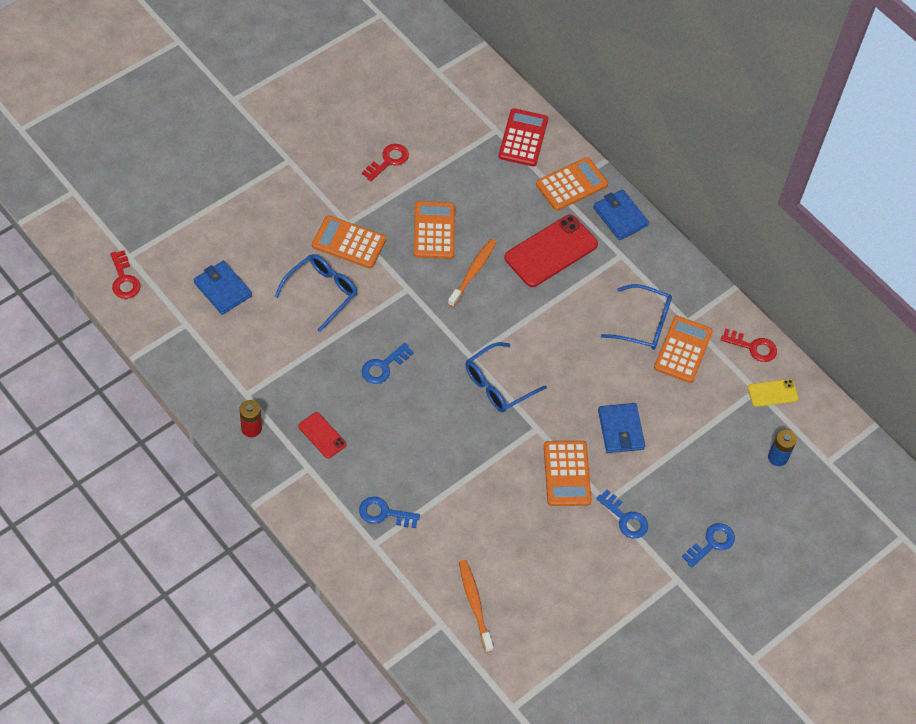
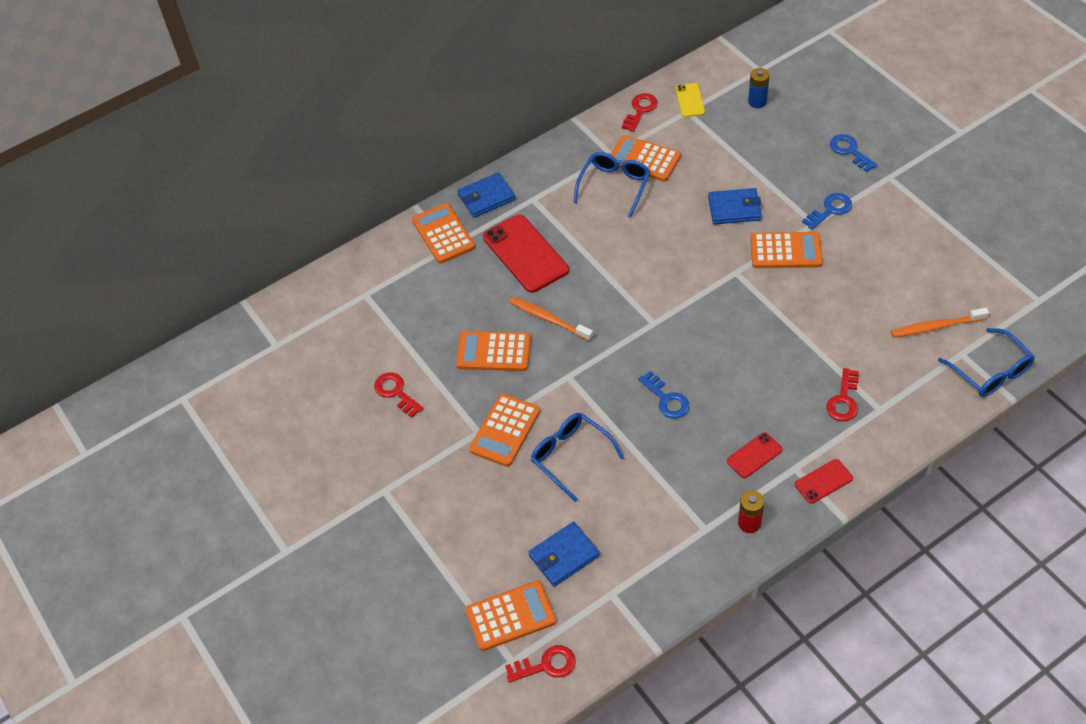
camera: 75 degrees left, 5 degrees down
blue key [359,497,420,528] -> red key [826,368,859,421]
blue glasses [465,342,547,412] -> blue glasses moved to [938,328,1035,397]
red calculator [498,108,548,167] -> none
none -> orange calculator [465,580,556,651]
none -> red phone [795,459,853,504]

